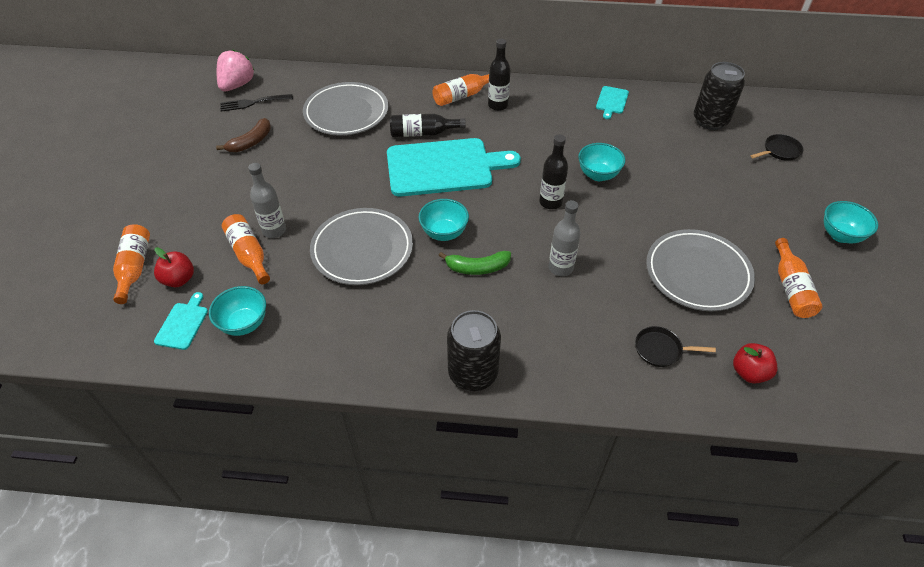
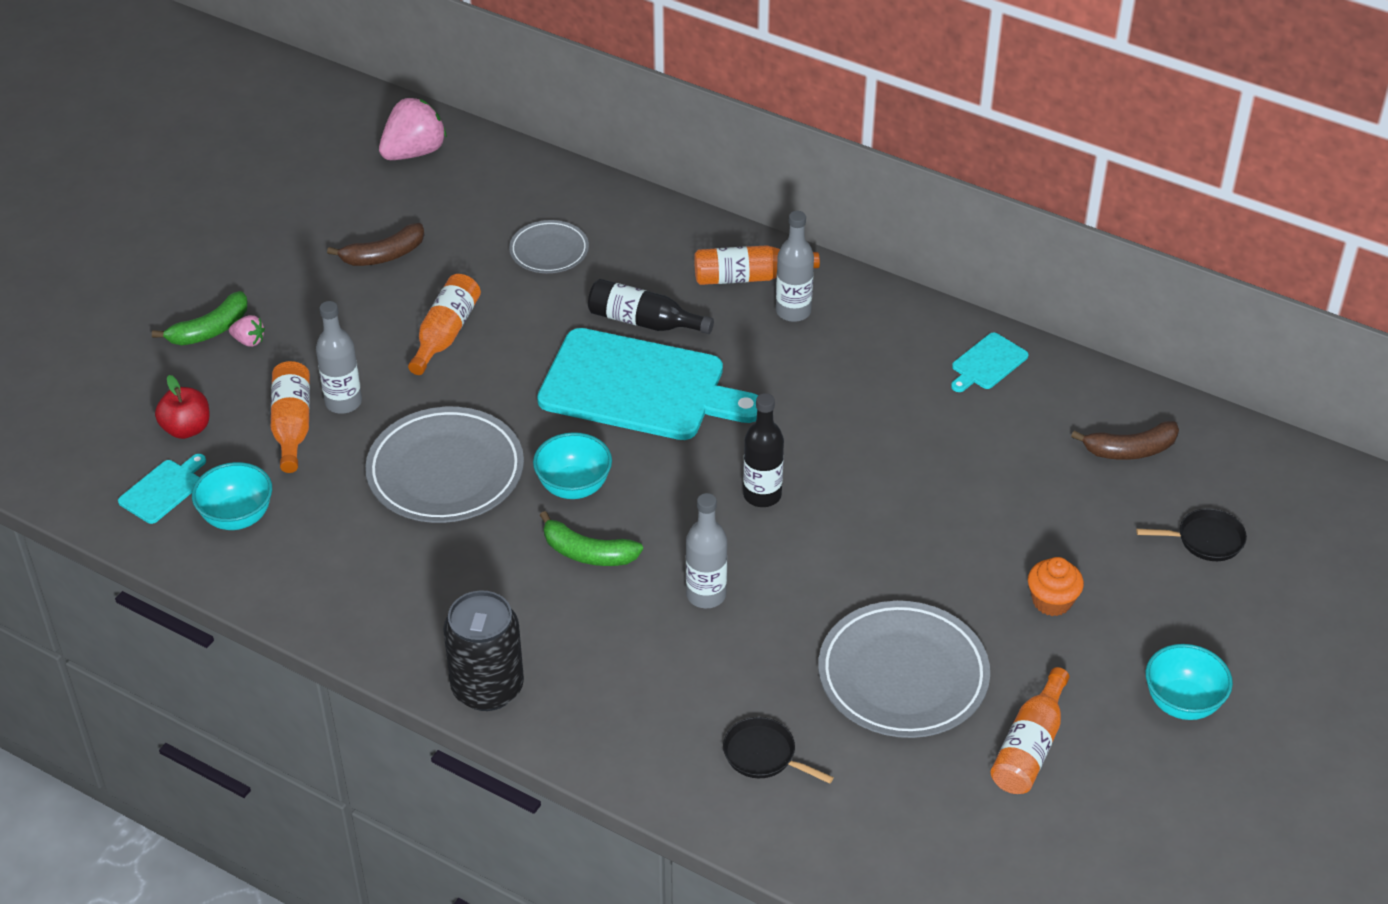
camera: 25 degrees right, 5 degrees down
orange bottle [113,224,150,304] -> orange bottle moved to [408,274,481,375]
black fork [220,94,293,112] -> none
grey plate [303,82,388,136] -> grey plate [509,220,589,273], size x0.56
black bottle [488,39,511,111] -> grey bottle [776,211,814,322]
turquoise bowl [578,143,625,181] -> none
black can [694,62,745,130] -> brown banana [1071,421,1179,460]
red apple [733,343,778,383] -> none
none -> green banana [152,291,248,345]
none -> pink strawberry [229,315,265,347]
none -> orange cupcake [1028,557,1084,616]

